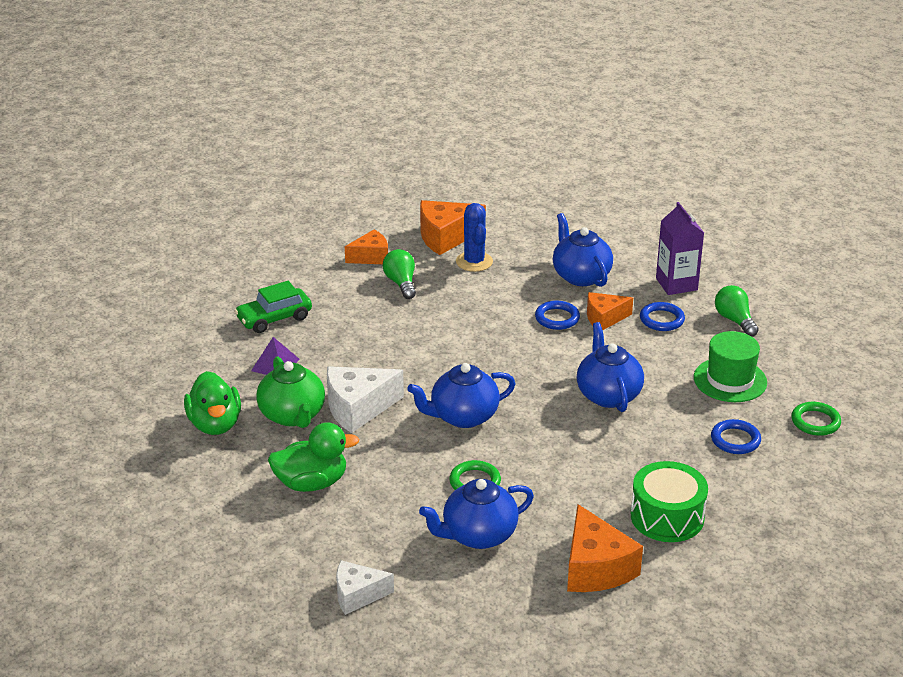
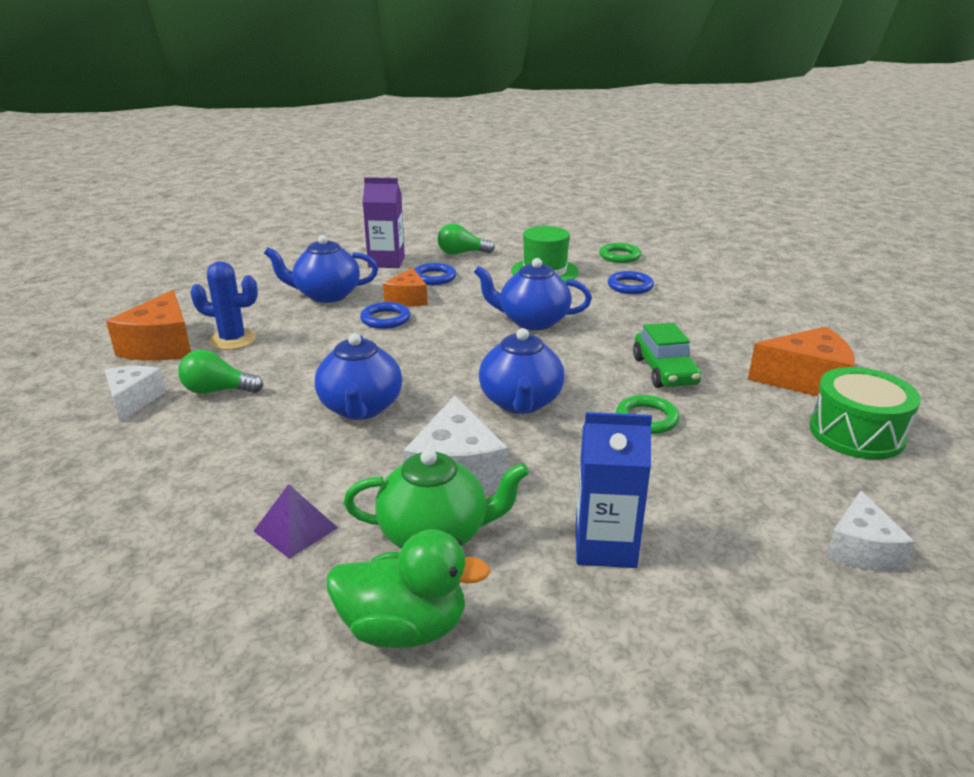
camera: 70 degrees left, 5 degrees down
green car [234,281,312,333] -> green car moved to [633,323,701,388]
green duck [268,422,360,492] -> blue carton [576,412,652,568]
orange cheese [345,230,388,264] -> white cheese [105,366,166,422]
blue teapot [419,479,534,549] -> blue teapot moved to [315,333,402,420]
green drum [631,461,708,542] -> green drum moved to [809,367,921,460]

